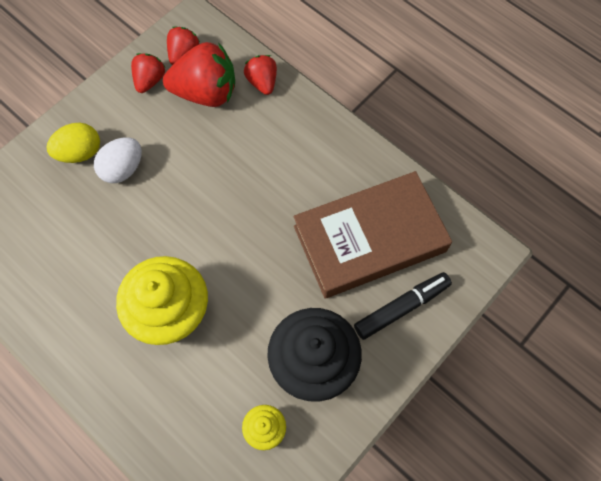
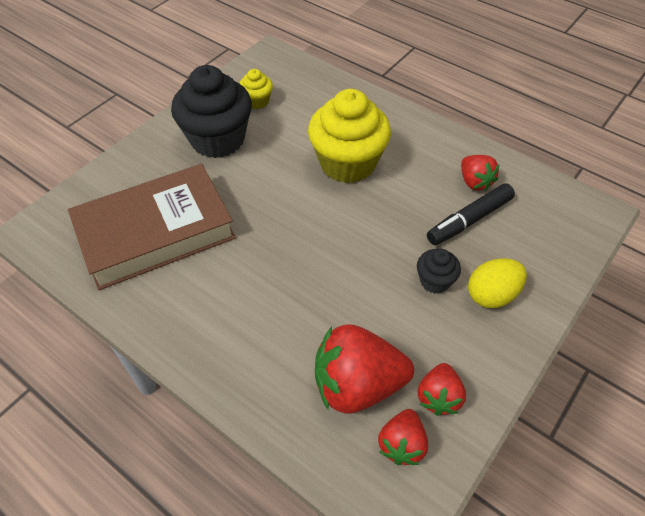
camera: 175 degrees right, 15 degrees down
white egg [94,137,142,183] -> black cupcake [417,249,461,293]
red strawberry [244,55,277,95] -> red strawberry moved to [461,155,500,191]
black marker [354,272,452,340] -> black marker moved to [427,183,515,245]

